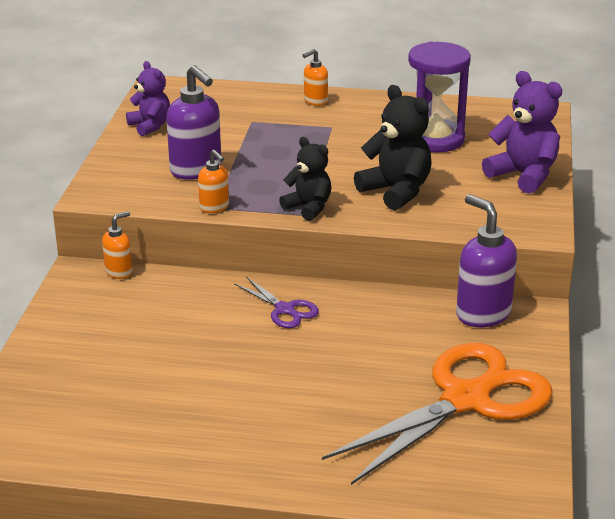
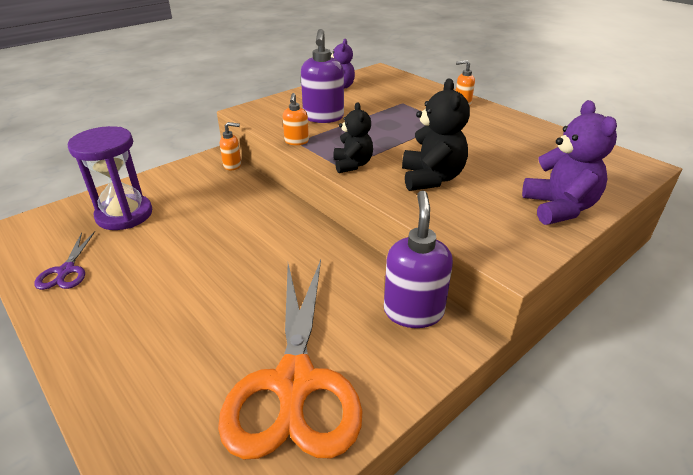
camera: 40 degrees right, 5 degrees up
purple scissors [234,277,319,328] -> purple scissors moved to [34,231,95,290]
orange scissors [322,343,552,485] -> orange scissors turned 90 degrees clockwise [218,260,362,459]
purple hourglass [408,42,471,153] -> purple hourglass moved to [68,126,152,230]

